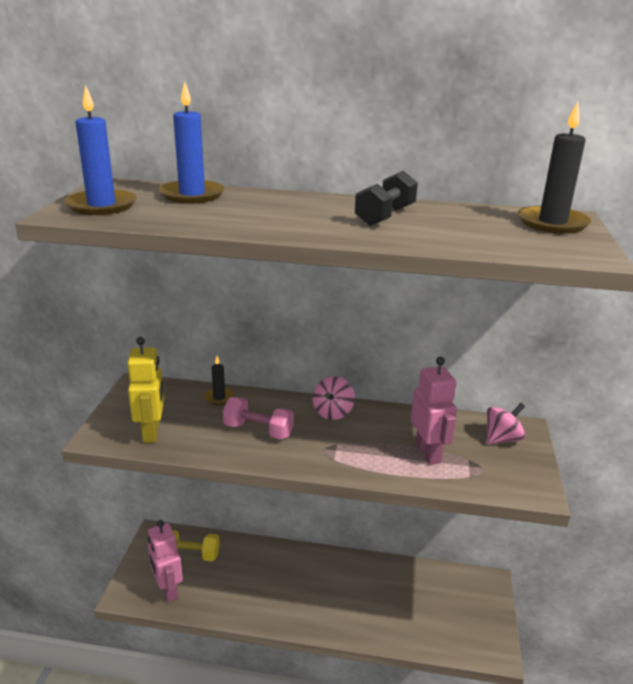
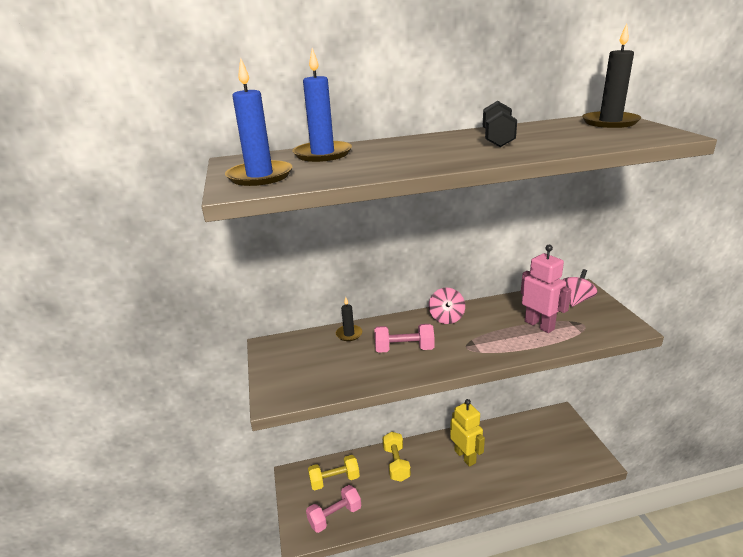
camera: 20 degrees left, 0 degrees up
yellow robot [127,337,164,443] -> yellow robot moved to [450,399,485,467]
pink robot [148,520,183,602] -> pink dumbbell [306,485,361,533]
none -> yellow dumbbell [382,432,411,482]

